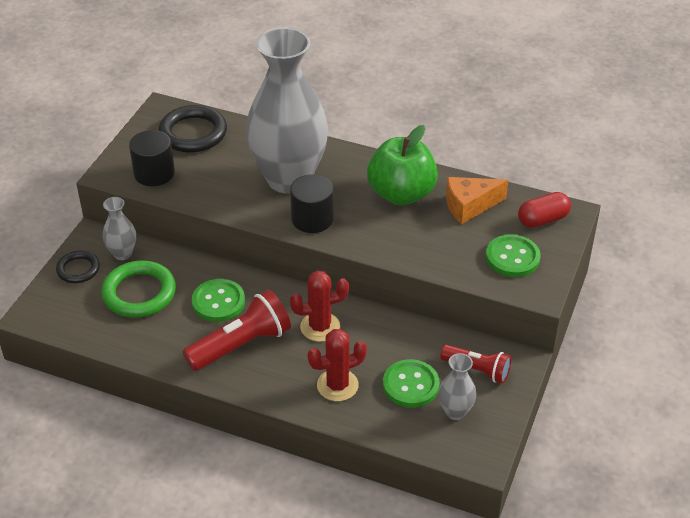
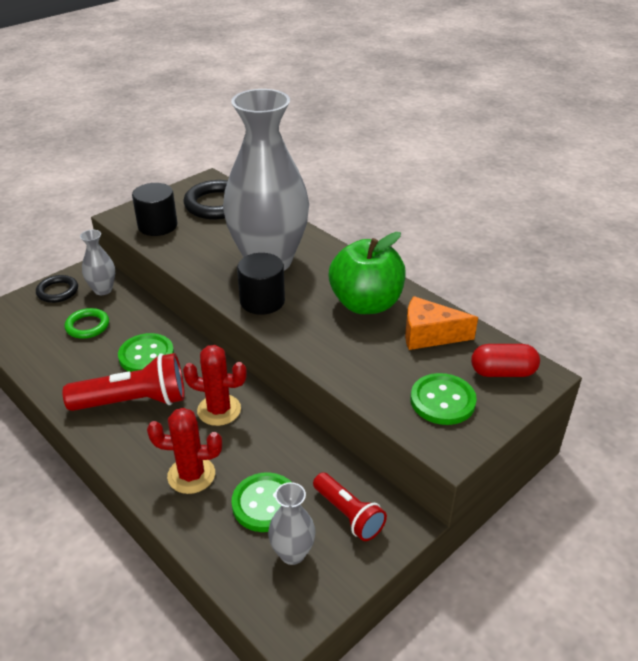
camera: 25 degrees right, 5 degrees down
green ring [101,261,176,318] -> green ring [64,308,109,339], size x0.60

